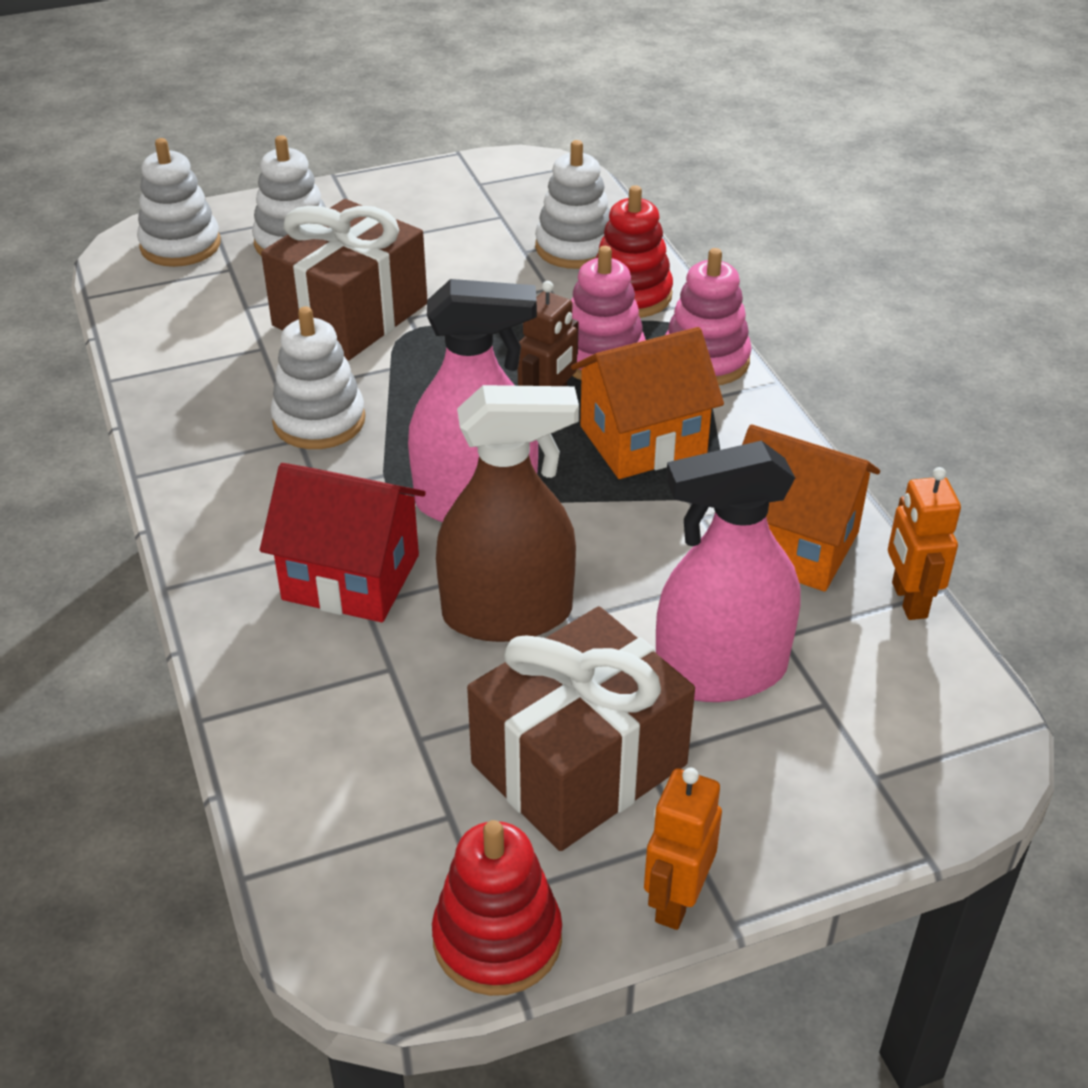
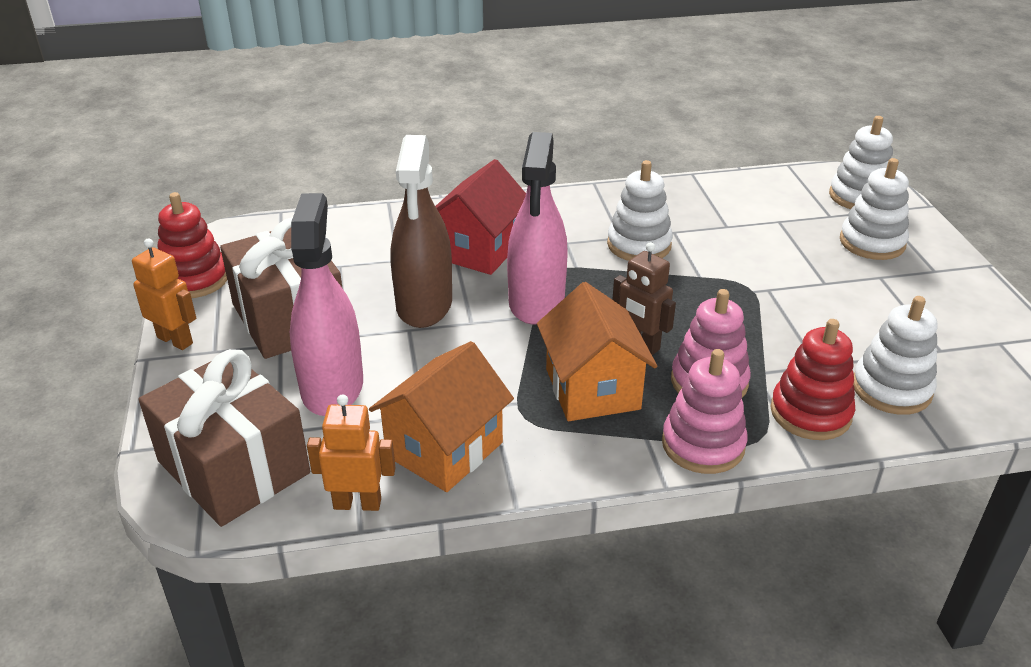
camera: 100 degrees right, 5 degrees down
brown gift [261,199,427,361] -> brown gift moved to [139,349,310,527]

